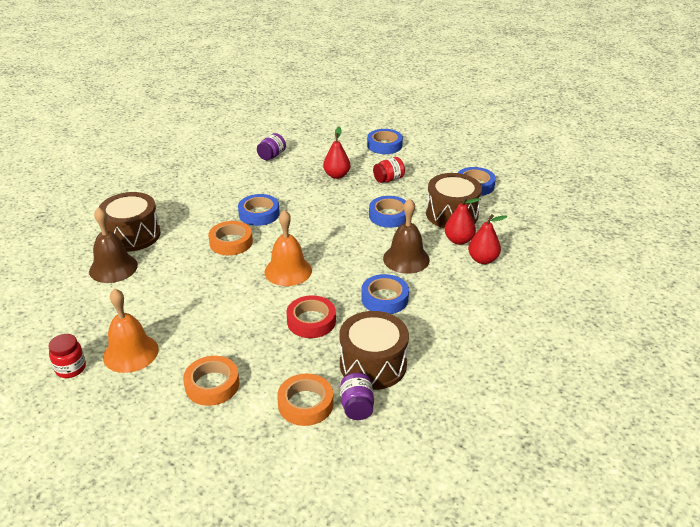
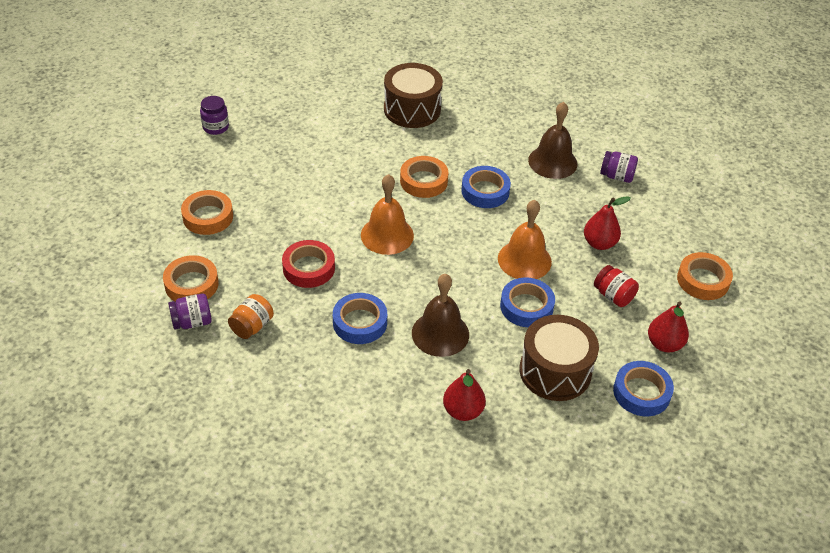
camera: 75 degrees right, 10 degrees up
red jar [48,334,86,378] -> purple jar [200,96,229,135]
brown bell [89,207,138,283] -> brown bell moved to [528,102,577,179]
orange bell [103,289,159,373] -> orange bell moved to [498,200,552,279]
brown drum [339,311,409,390] -> orange jar [228,294,274,339]
blue tape [367,129,403,154] -> orange tape [677,252,733,300]
red pear [445,196,481,245] -> red pear moved to [648,301,689,352]

